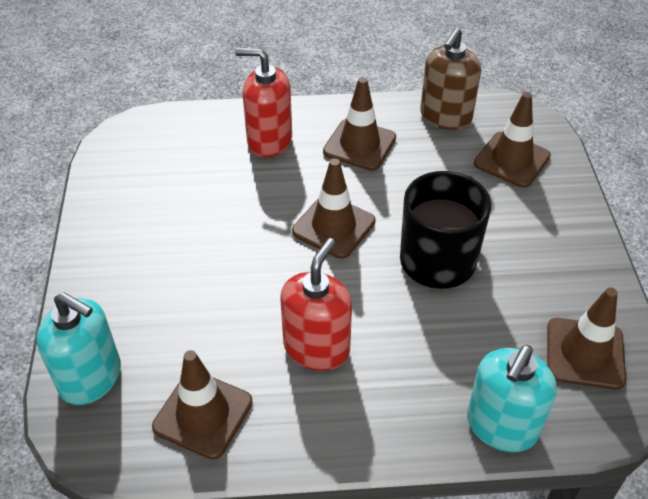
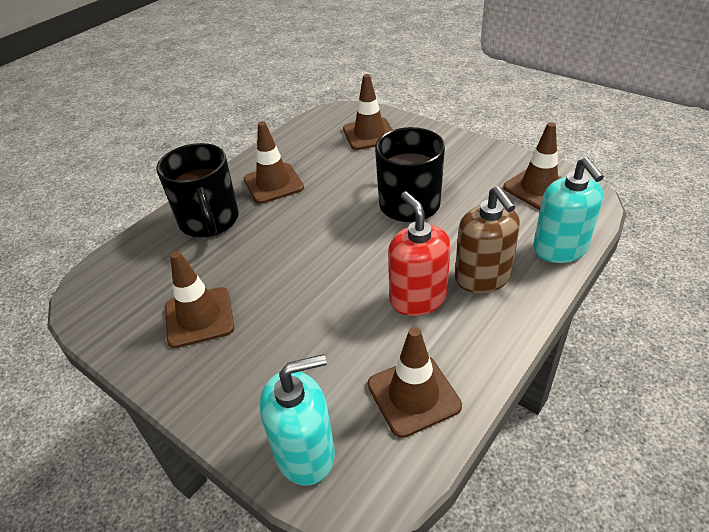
camera: 45 degrees left, 5 degrees down
red soap dispenser [235,48,292,157] -> black mug [157,143,239,237]
brown traffic cone [292,158,375,259] -> brown traffic cone moved to [165,251,234,348]
brown soap dispenser [420,28,481,130] -> brown soap dispenser moved to [455,186,520,293]

